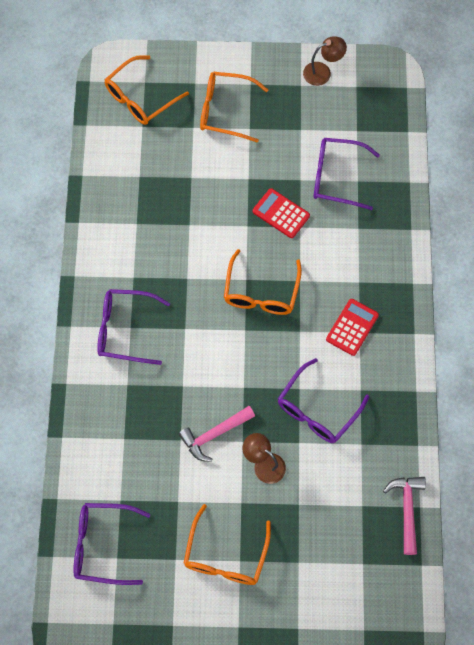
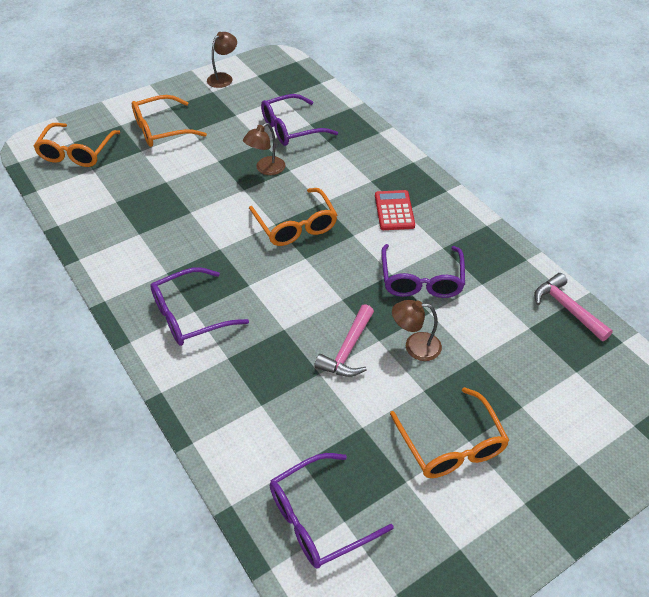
camera: 35 degrees left, 20 degrees down
red calculator [253,188,310,238] -> brown lamp [243,123,285,175]

